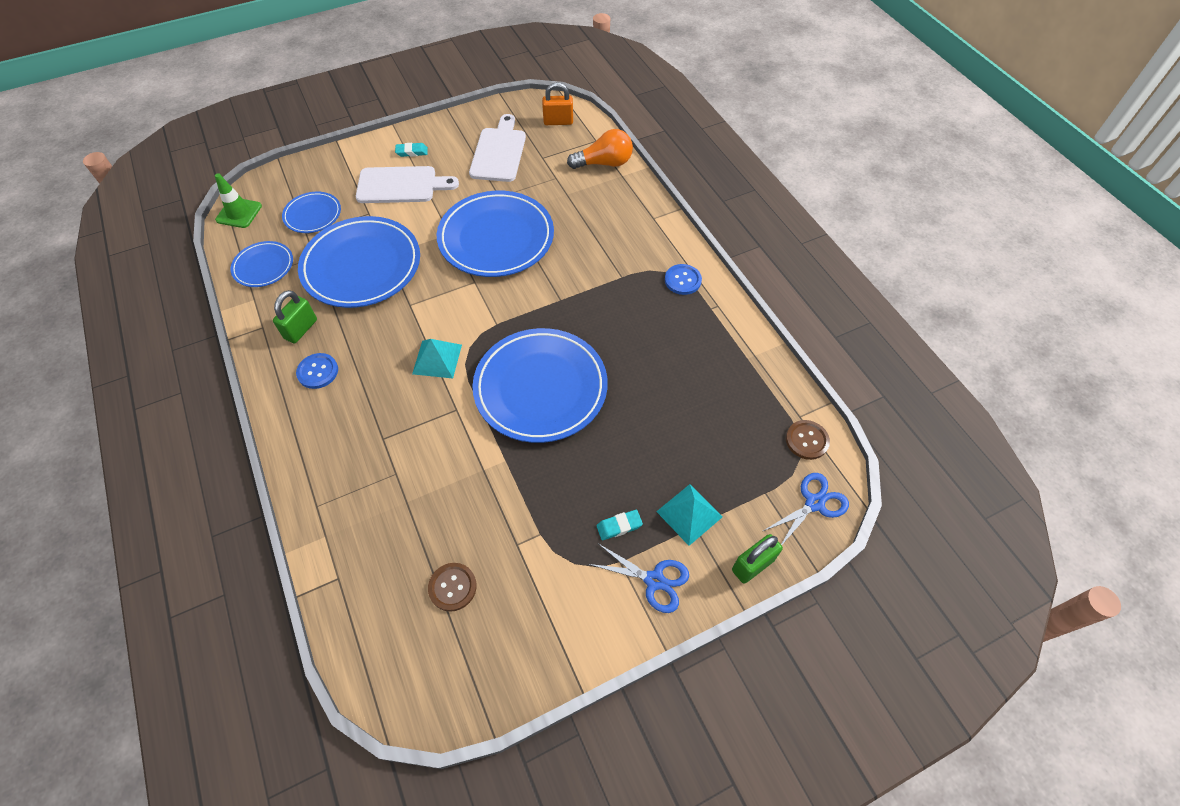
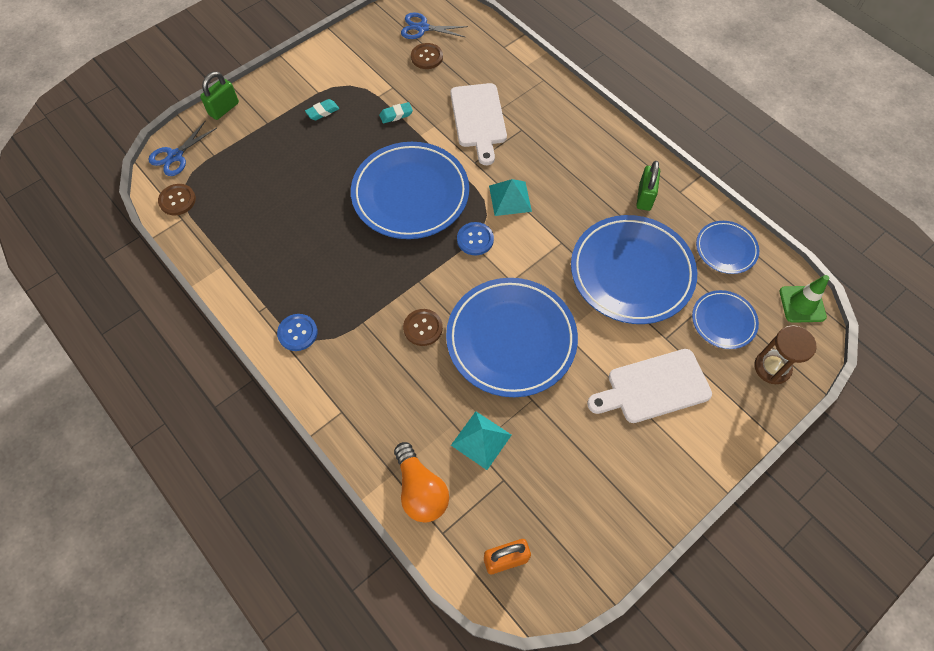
camera: 165 degrees right, 5 degrees up
blue button [296,353,338,389] -> blue button moved to [457,222,494,255]
turquoise eraser [395,143,428,157] -> turquoise eraser moved to [379,102,413,124]
white cutting board [469,114,526,182] -> white cutting board moved to [450,83,507,165]
orange light bulb [567,129,633,169] -> orange light bulb turned 90 degrees counterclockwise [394,442,449,523]
blue scissors [589,544,689,613] -> blue scissors moved to [401,13,468,39]
turquoise pyramid [656,484,722,546] -> turquoise pyramid moved to [451,411,512,470]
none -> brown button [403,309,443,346]
none -> brown hourglass [754,326,817,384]

